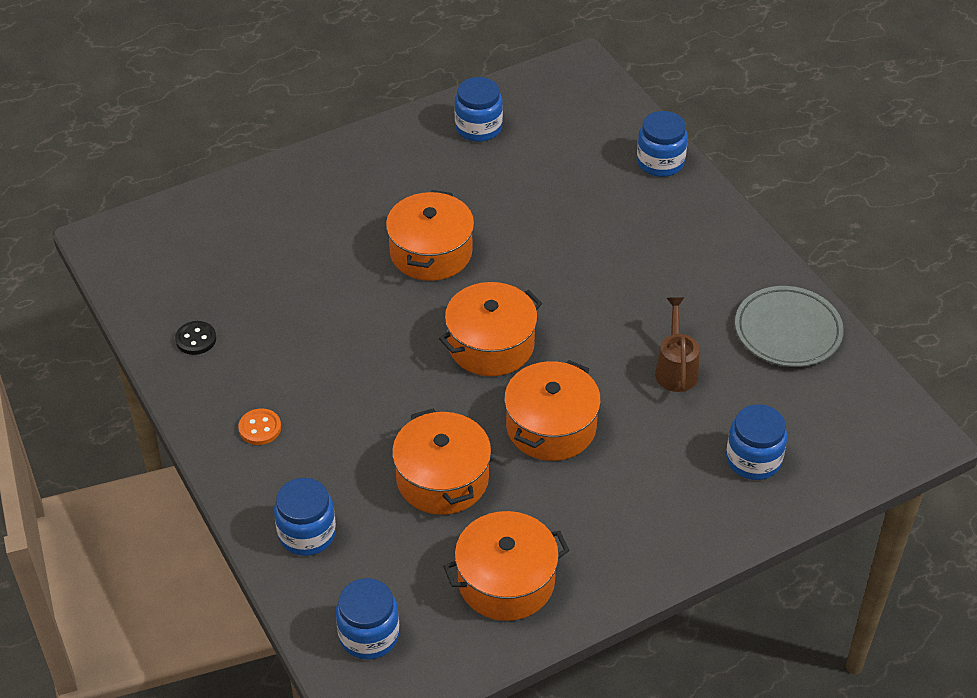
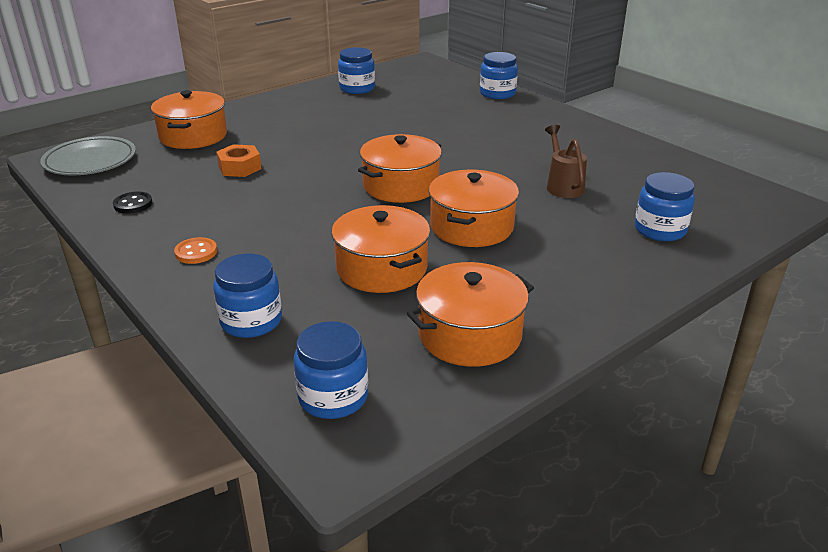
camera: 10 degrees left, 15 degrees down
orange pot [386,190,474,281] -> orange pot moved to [151,90,227,149]
grey plate [735,286,844,367] -> grey plate moved to [40,136,136,175]
none -> orange nut [216,144,261,177]

